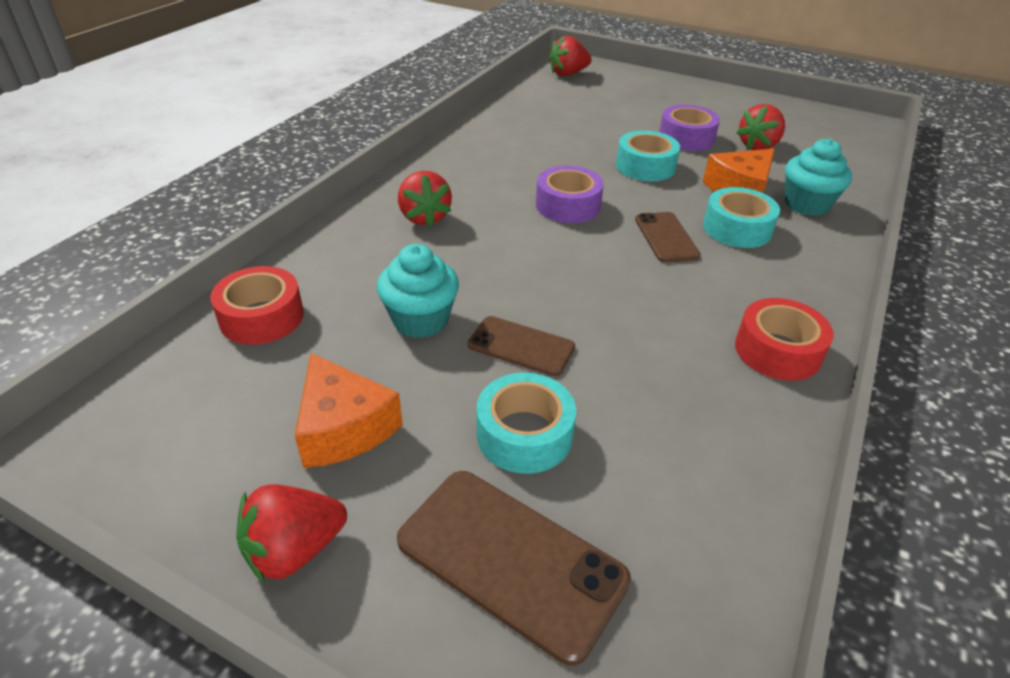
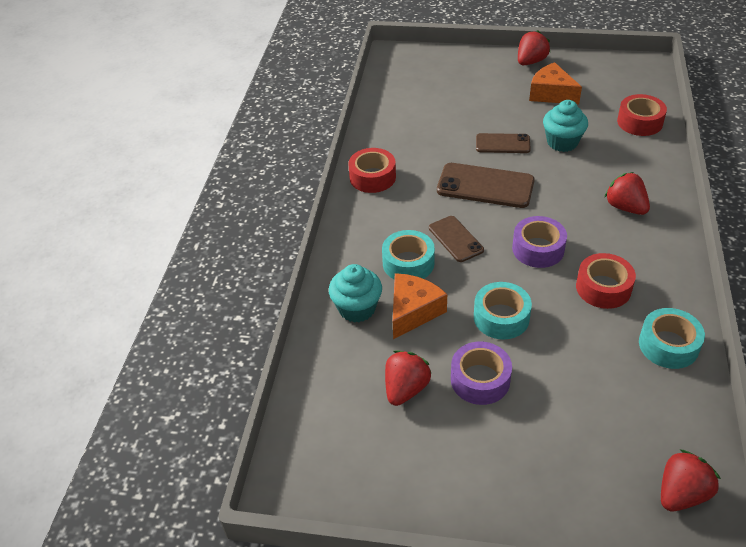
camera: 165 degrees right, 5 degrees up
brown phone [397,471,631,666] -> brown phone moved to [437,163,535,208]
turquoise tape [477,373,576,474] -> turquoise tape moved to [639,308,705,369]
none -> red tape [576,253,636,309]

